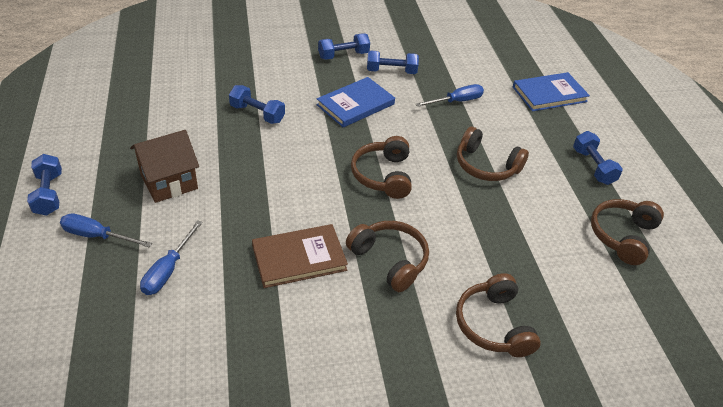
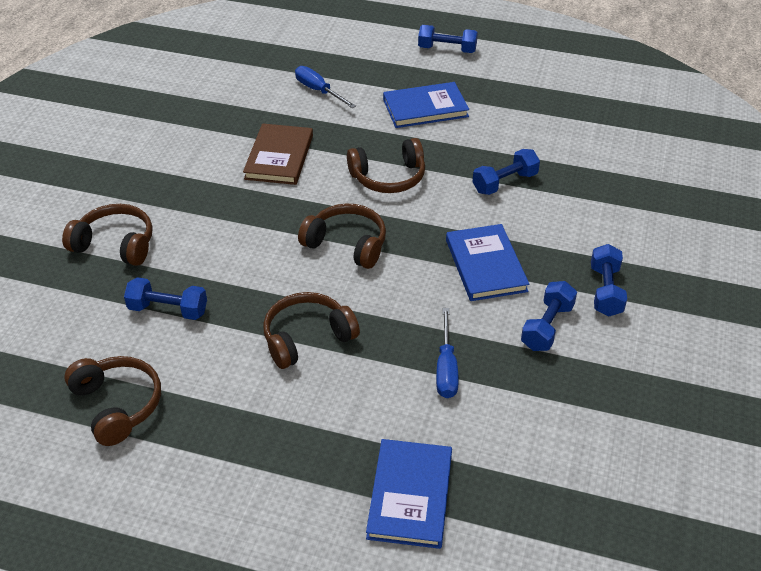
camera: 120 degrees right, 0 degrees up
blue screwdriver [60,213,152,247] -> none
brown house [130,130,199,203] -> blue book [383,82,469,128]
brown headphones [346,221,429,292] -> brown headphones moved to [347,138,425,193]
blue dumbbell [573,131,623,185] -> blue dumbbell moved to [124,277,207,320]

